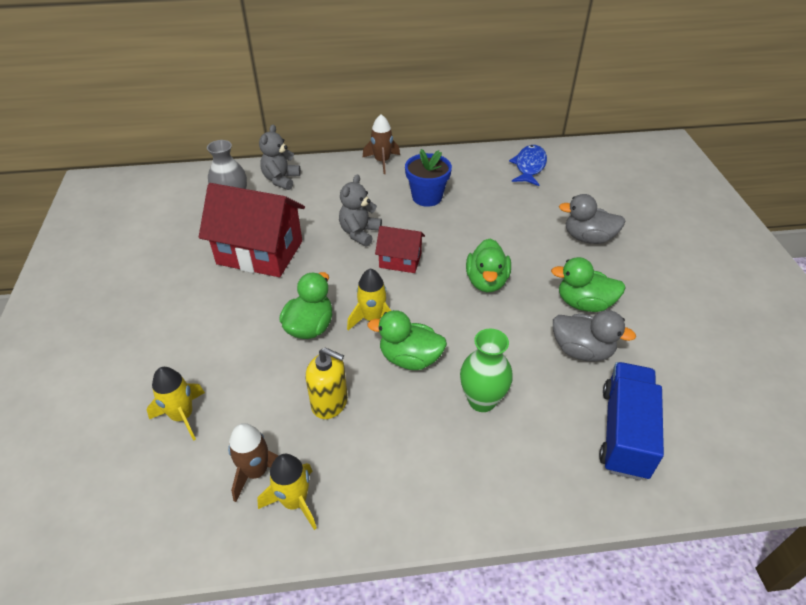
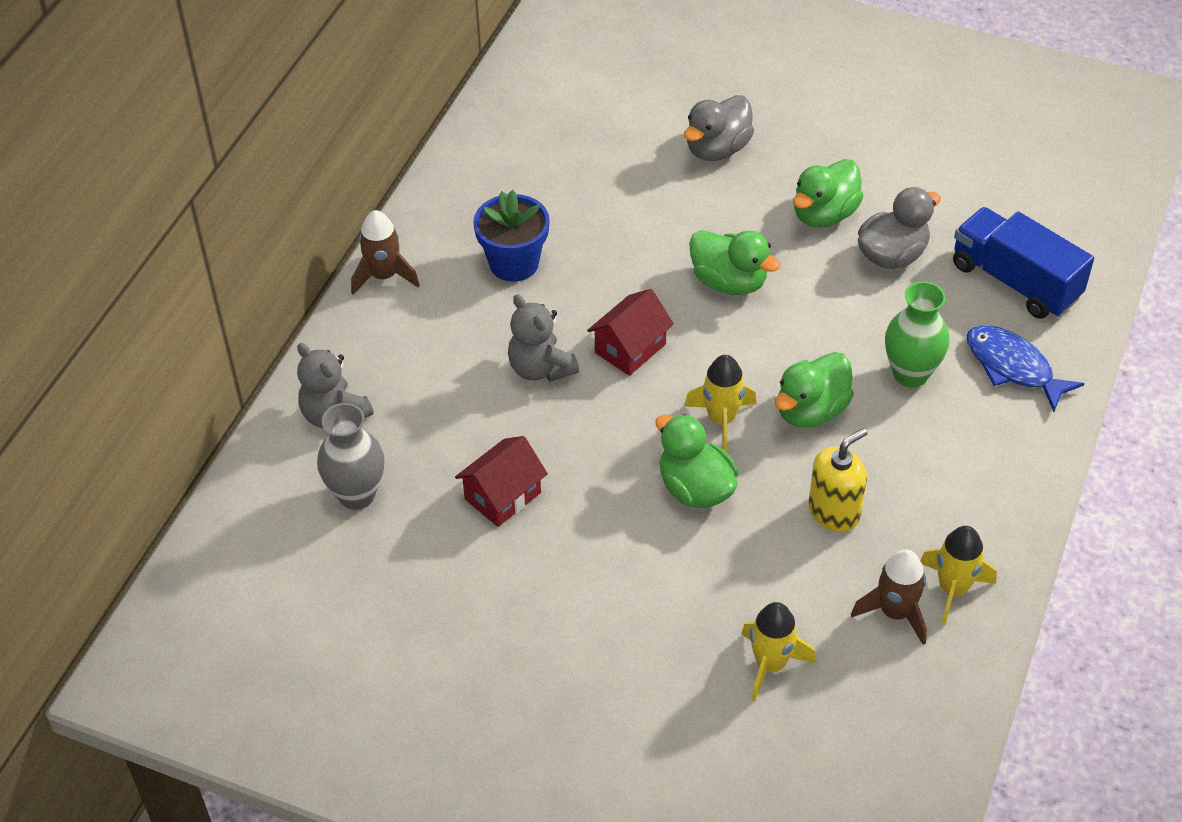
camera: 60 degrees left, 5 degrees up
red house [199,183,305,277] -> red house [455,436,548,527], size x0.53
blue fish [509,145,547,186] -> blue fish moved to [966,325,1085,412]

